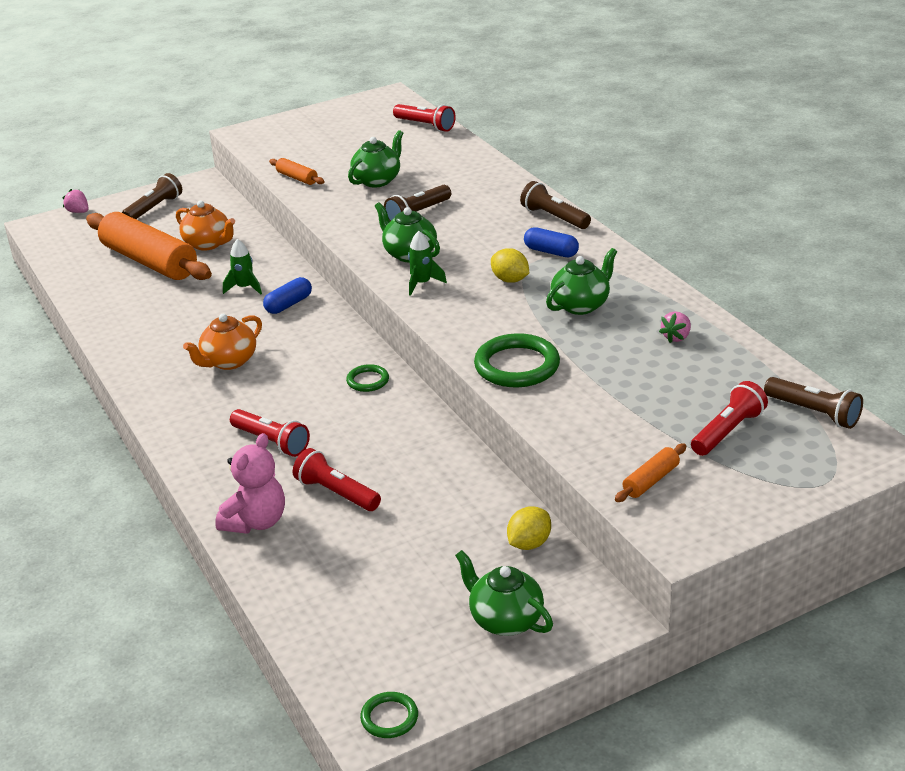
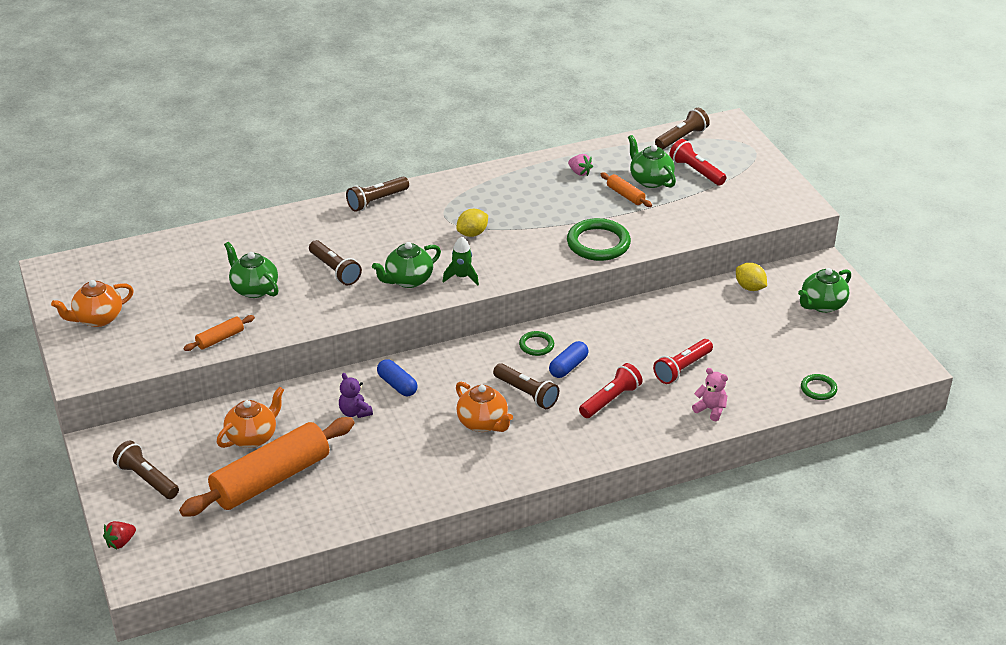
camera: 85 degrees left, 5 degrees up
pink strawberry [63,189,88,213] -> red strawberry [103,521,136,549]
pink teddy bear [215,433,285,534] -> pink teddy bear [692,368,728,421], size x0.63
green rocket [223,239,262,295] -> purple teddy bear [339,373,373,418]
green ring [360,692,418,738] -> green ring moved to [801,374,837,400]
red flashlight [393,104,456,132] -> none
blue capsule [524,227,579,257] -> blue capsule moved to [549,341,589,378]
green teapot [546,248,617,315] -> green teapot moved to [628,135,676,188]
orange rolling pin [615,444,686,502] -> orange rolling pin moved to [601,173,652,207]
none -> orange teapot [51,280,134,327]
none -> brown flashlight [493,363,559,409]

